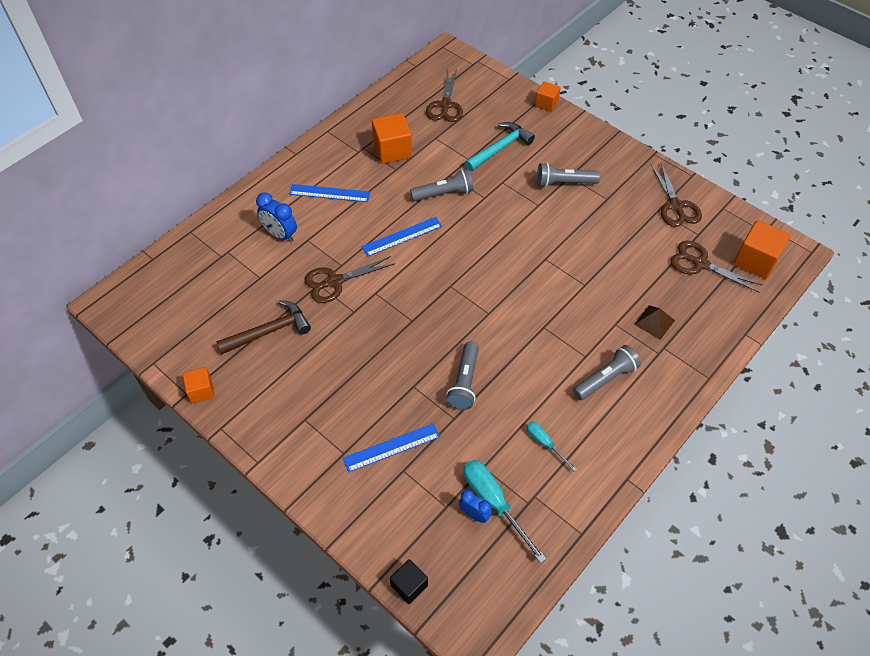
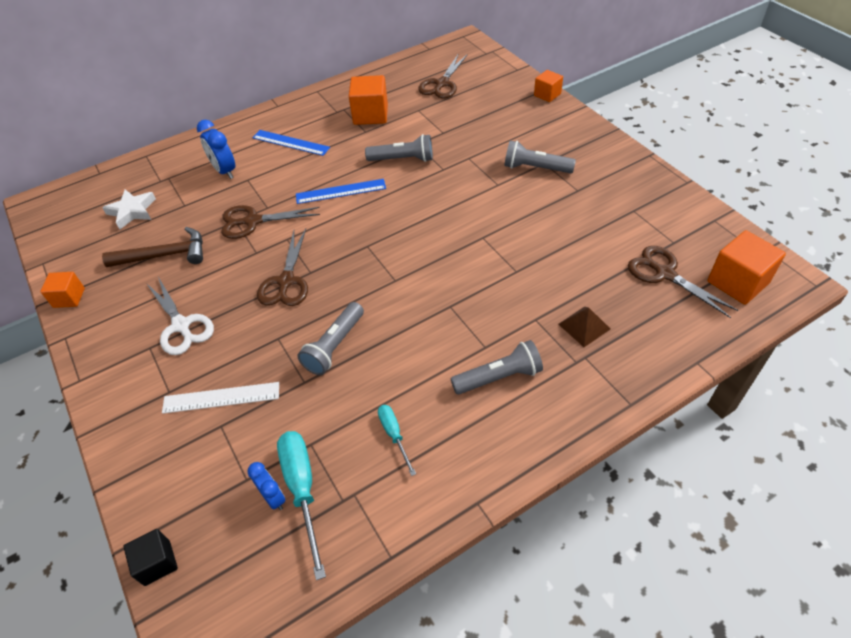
camera: 20 degrees right, 5 degrees down
blue ruler [343,423,440,473] -> white ruler [162,382,279,414]
turquoise hammer [465,122,535,171] -> none
brown scissors [651,163,702,227] -> brown scissors moved to [257,229,308,306]
none -> white star [102,189,156,229]
none -> white scissors [146,277,214,355]

